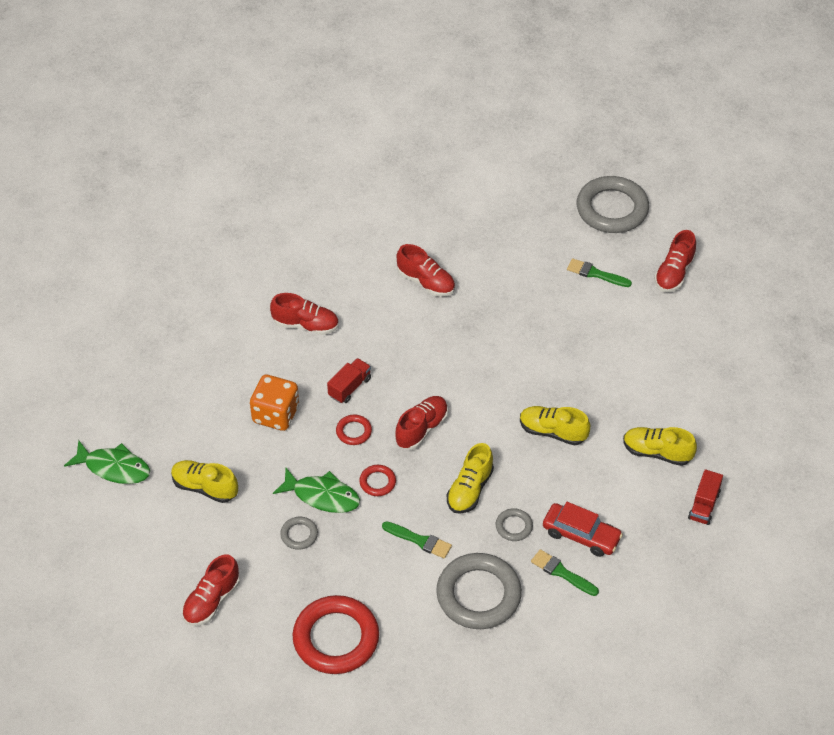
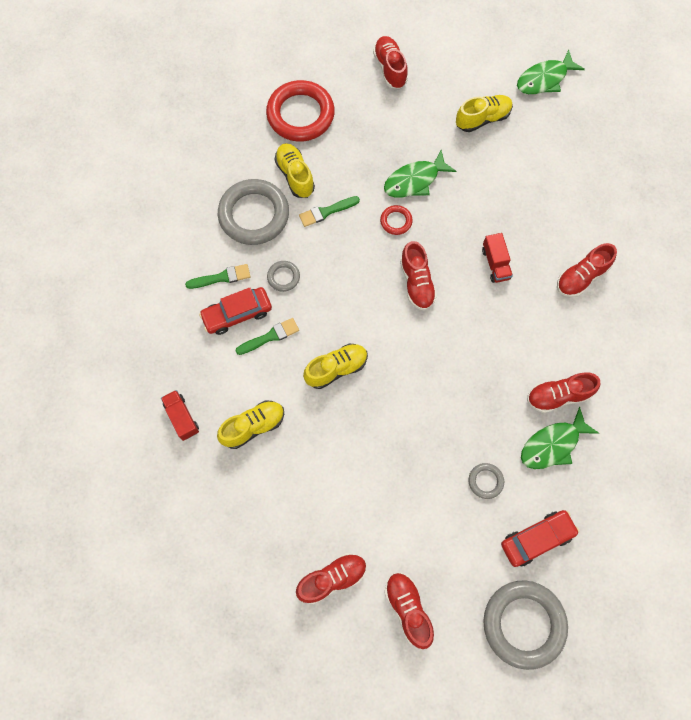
camera: 130 degrees right, 20 degrees up
orange dice [250,375,299,431] -> none
grey ring [280,517,318,550] -> grey ring moved to [468,463,504,499]
red ring [336,415,372,445] -> none
yellow shoe [447,443,494,514] -> yellow shoe moved to [274,143,315,198]
green brush [567,258,632,287] -> green brush moved to [235,318,299,355]
none -> red shoe [296,553,367,604]
none -> red car [501,510,579,567]
none -> green fish [521,407,599,469]

